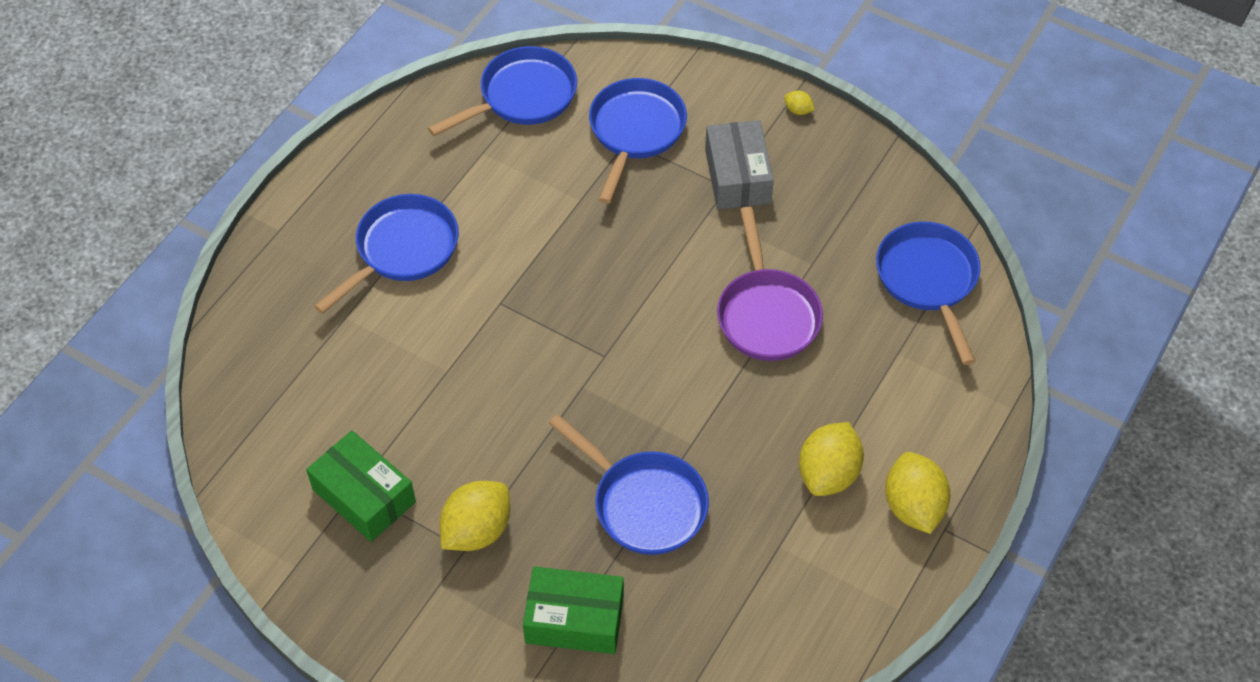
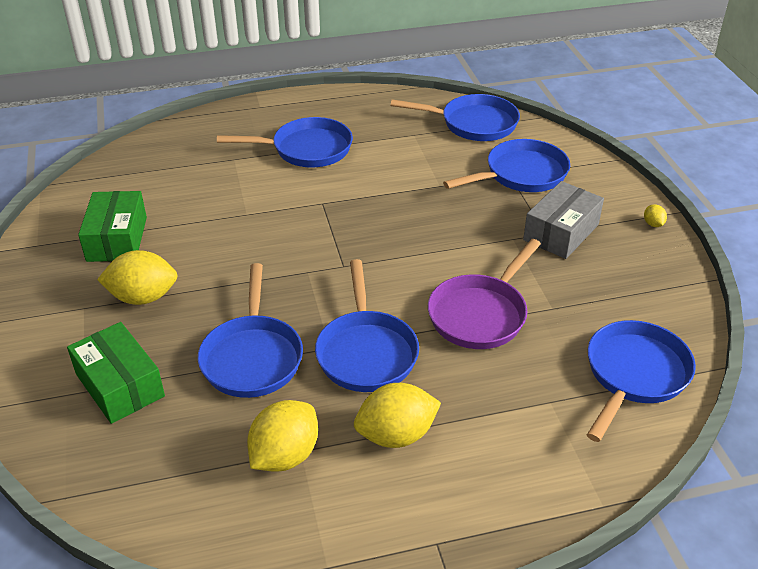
camera: 45 degrees right, 15 degrees down
yellow lemon [885,452,950,534] -> yellow lemon moved to [247,400,318,472]
none -> blue pan [315,259,419,392]

